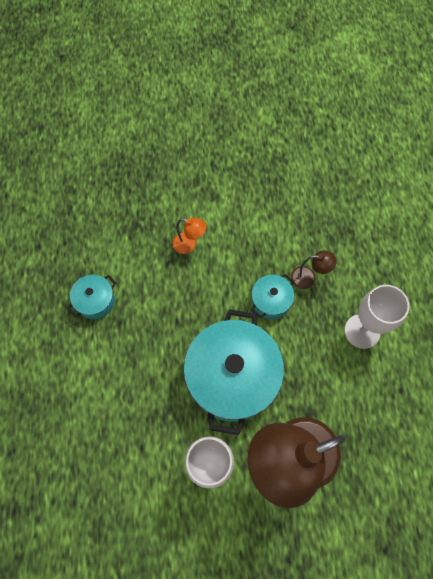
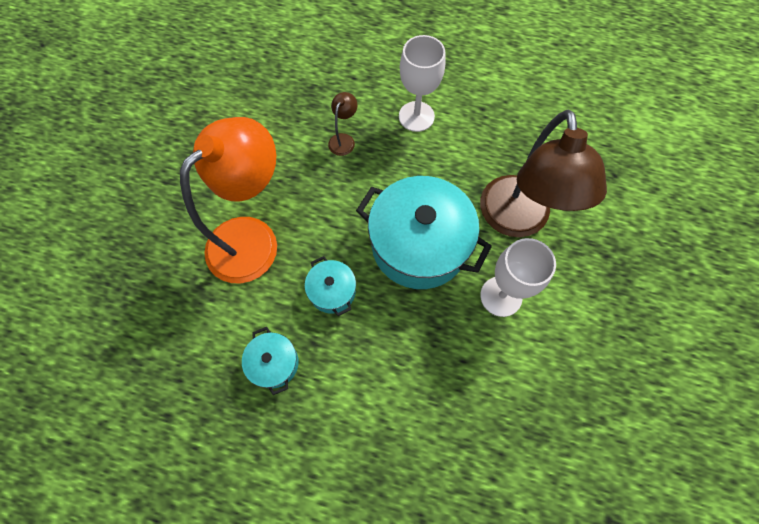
camera: 70 degrees left, 0 degrees up
orange lamp [172,217,207,254] -> orange lamp [180,117,277,283], size x2.49
turquoise pot [251,274,294,319] -> turquoise pot moved to [304,256,356,316]

